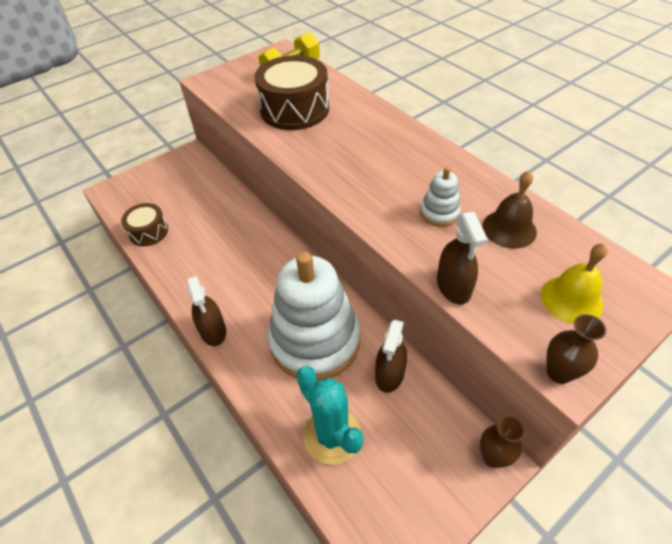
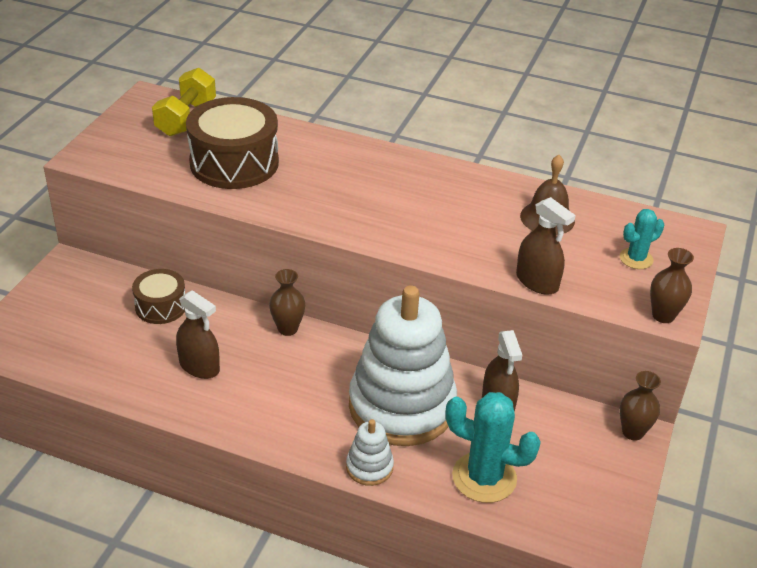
camera: 35 degrees left, 10 degrees down
brown drum [121,203,168,246] -> brown drum moved to [132,269,185,324]
brown spray bottle [187,276,226,346] -> brown spray bottle moved to [176,290,220,379]
white stacking toy [420,167,461,227] -> white stacking toy moved to [346,419,394,486]
yellow bell [541,243,608,324] -> turquoise cactus [620,209,664,269]
none -> brown vase [269,269,305,336]

